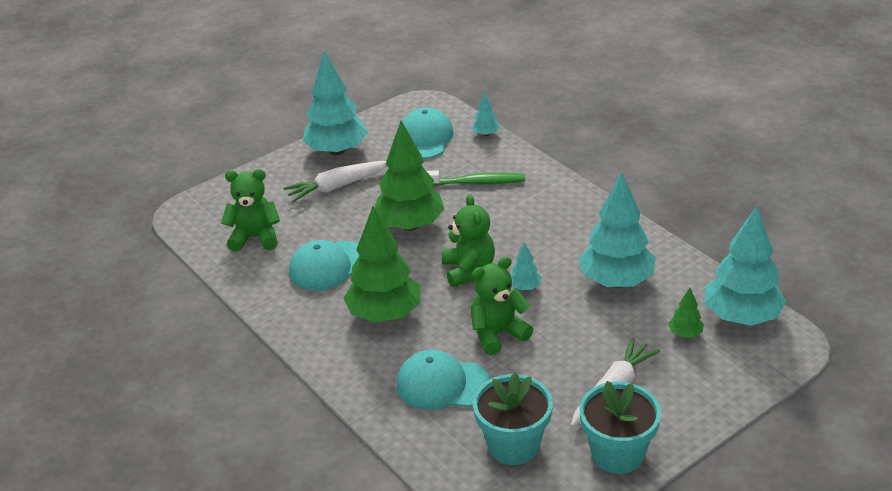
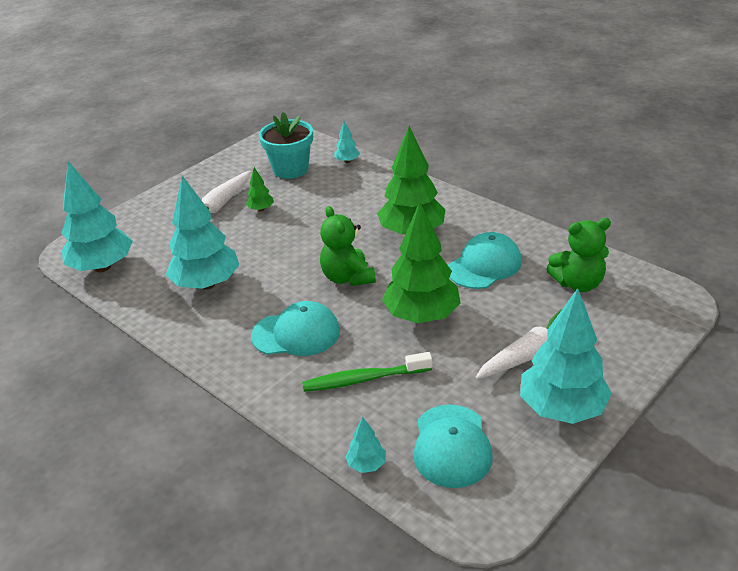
camera: 170 degrees right, 0 degrees up
turquoise cap [397,350,490,410] -> turquoise cap moved to [251,301,340,356]
green teddy bear [470,256,533,355] -> none
turquoise tree [511,242,541,290] -> turquoise tree moved to [335,121,360,163]
turquoise flower pot [579,381,661,474] -> none
green tree [668,288,704,337] -> green tree moved to [246,167,274,211]

